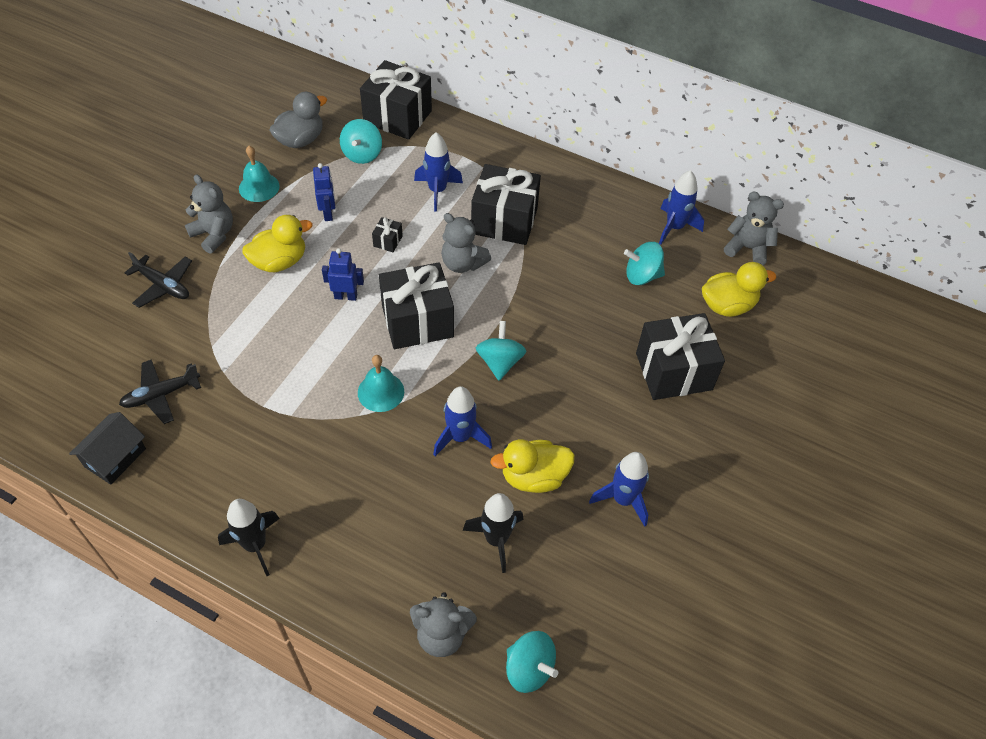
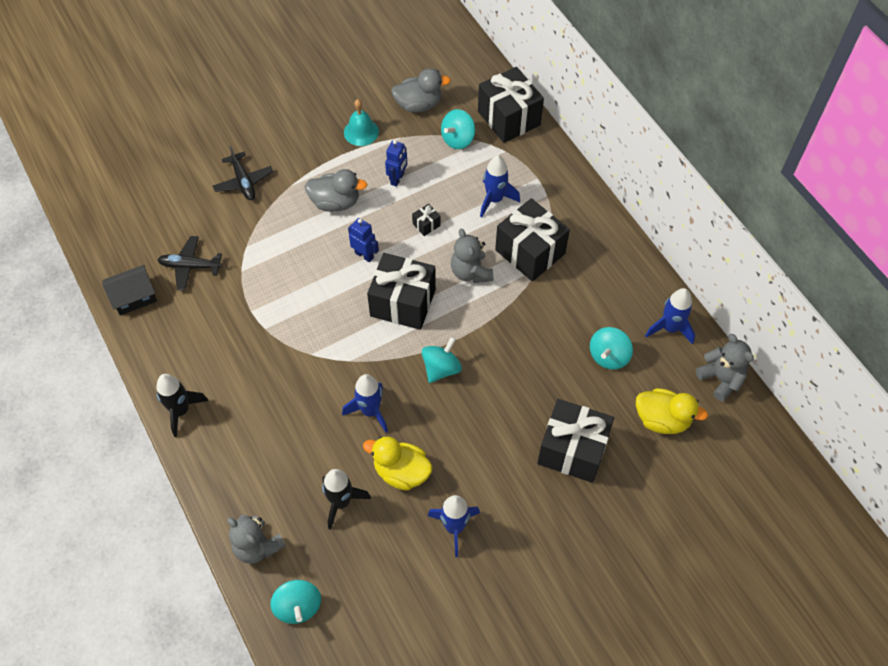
camera: 35 degrees right, 5 degrees up
grey teddy bear [185,174,233,254] -> none
yellow duck [242,215,312,272] -> grey duck [305,169,367,212]
turquoise bell [358,355,404,412] -> none
turquoise spinning top [624,242,665,285] -> turquoise spinning top turned 90 degrees counterclockwise [590,327,633,370]

